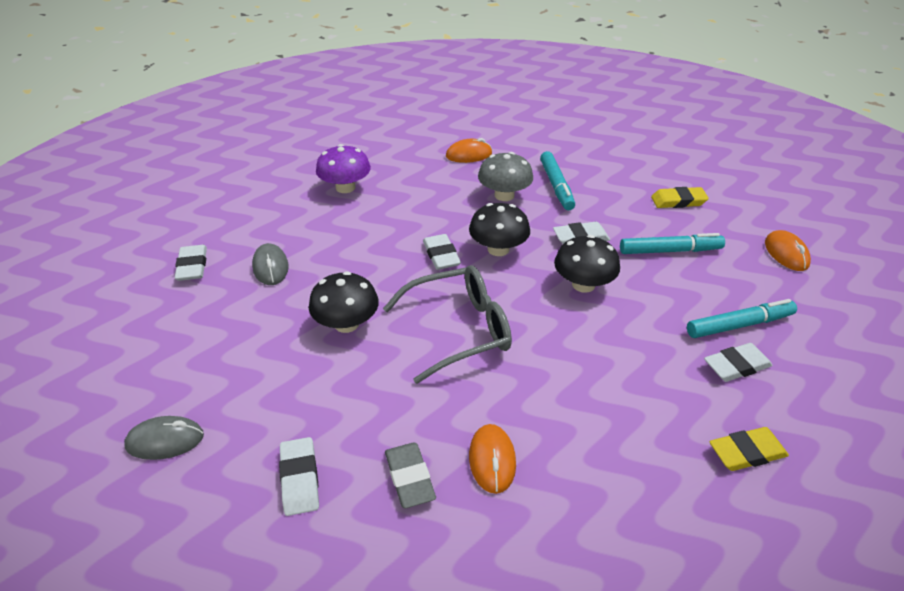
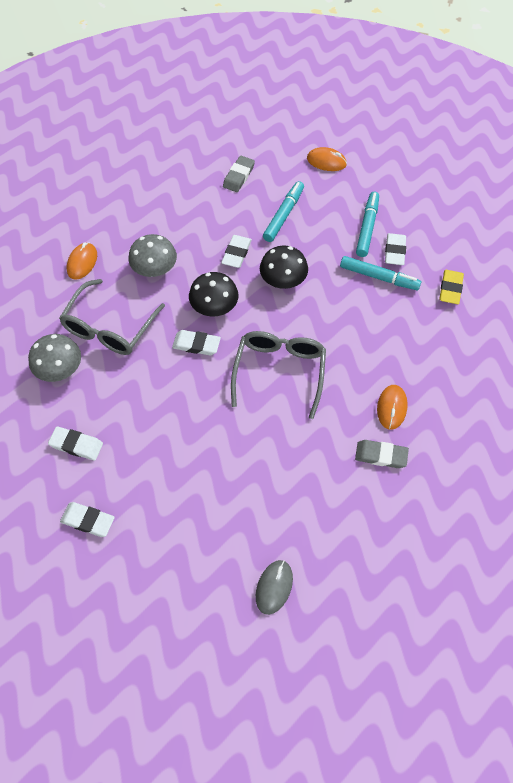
camera: 60 degrees left, 20 degrees up
grey mouse [252,243,289,285] -> none
white eraser [279,437,319,516] -> white eraser moved to [48,426,103,461]
black mushroom [309,271,379,333] -> none
purple mushroom [316,144,371,193] -> grey mushroom [28,334,81,382]
orange mouse [469,424,516,494] -> orange mouse turned 75 degrees clockwise [377,385,408,430]
turquoise marker [540,151,575,210] -> turquoise marker moved to [340,256,421,290]
yellow eraser [651,187,709,208] -> grey eraser [223,156,255,192]
none -> grey glasses [59,279,165,355]

